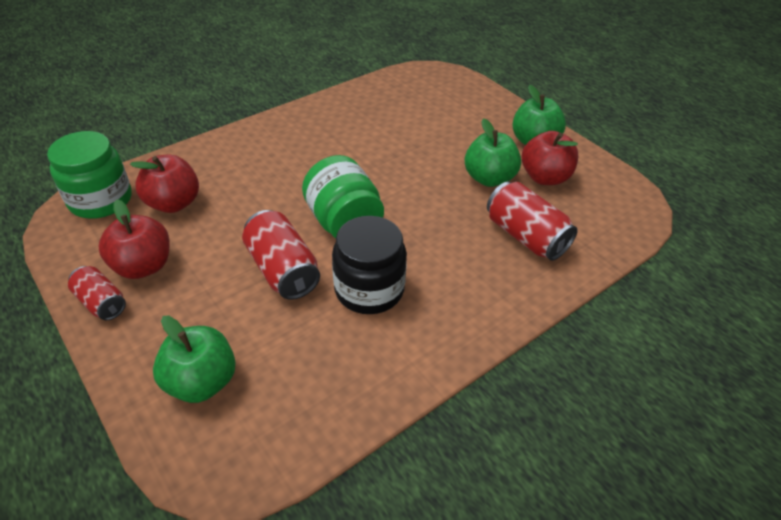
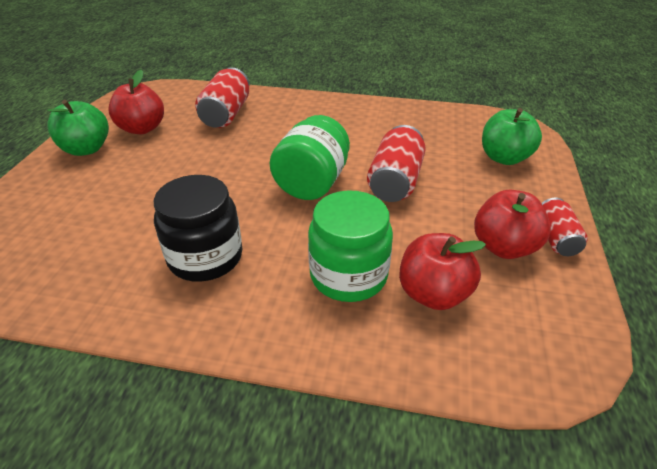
camera: 130 degrees left, 5 degrees down
green jar [47,131,132,219] -> green jar moved to [308,190,393,302]
black jar [332,216,407,314] -> black jar moved to [154,175,242,282]
green apple [465,118,521,187] -> none

